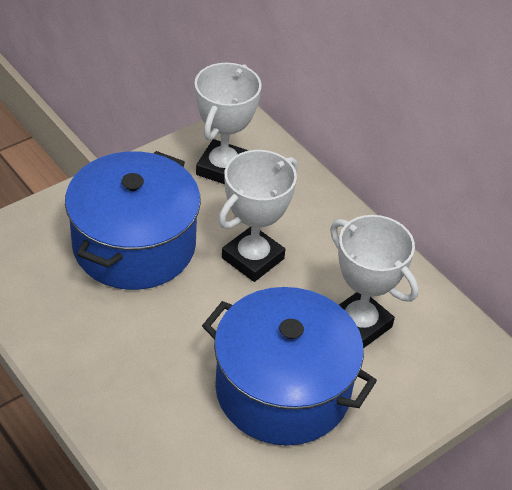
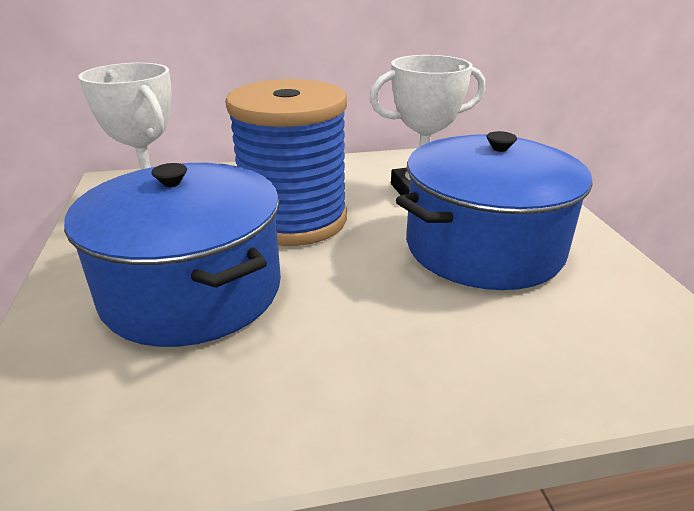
camera: 60 degrees left, 15 degrees down
white trophy [218,150,298,282] -> blue spool [225,79,347,246]

